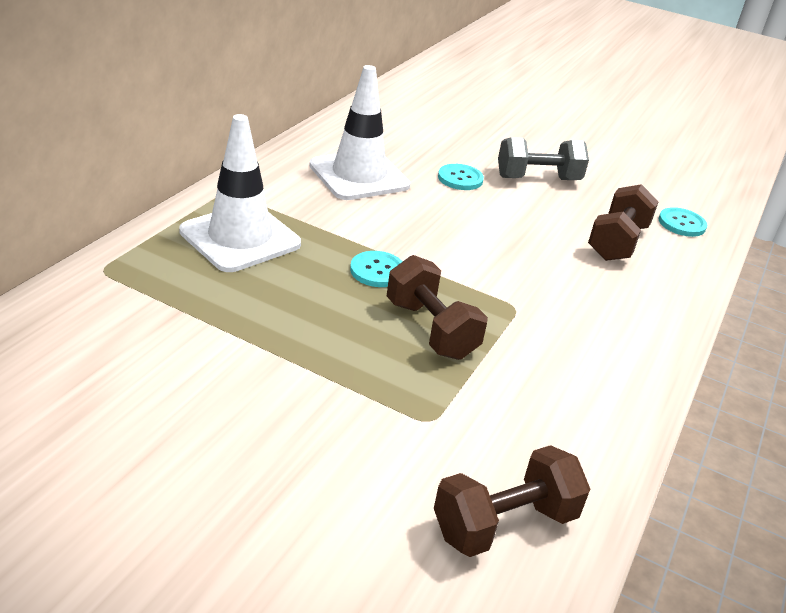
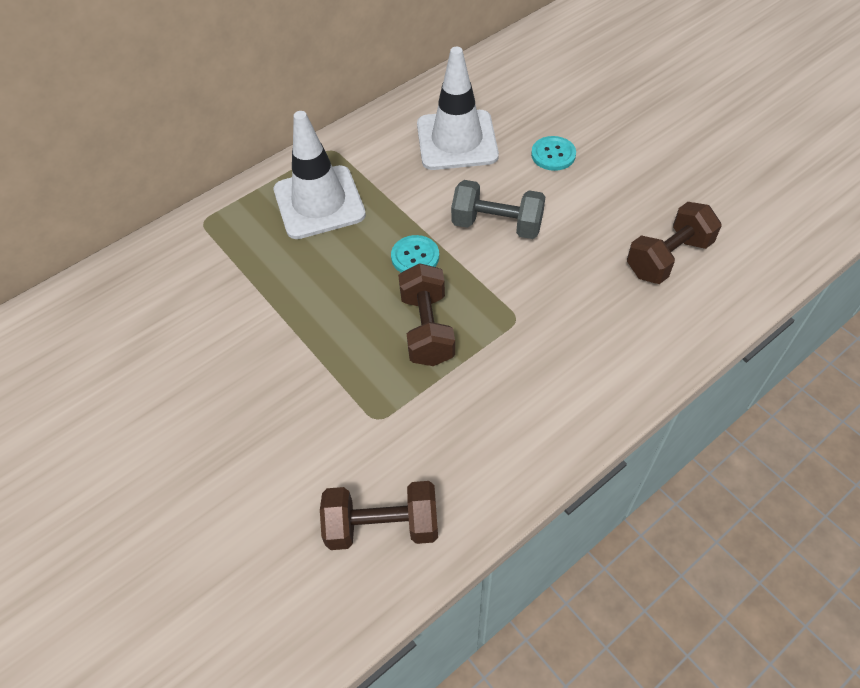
camera: 30 degrees right, 20 degrees up
grey dumbbell [498,137,589,180] -> grey dumbbell moved to [451,180,545,239]
turquoise button [658,207,707,237] -> none

